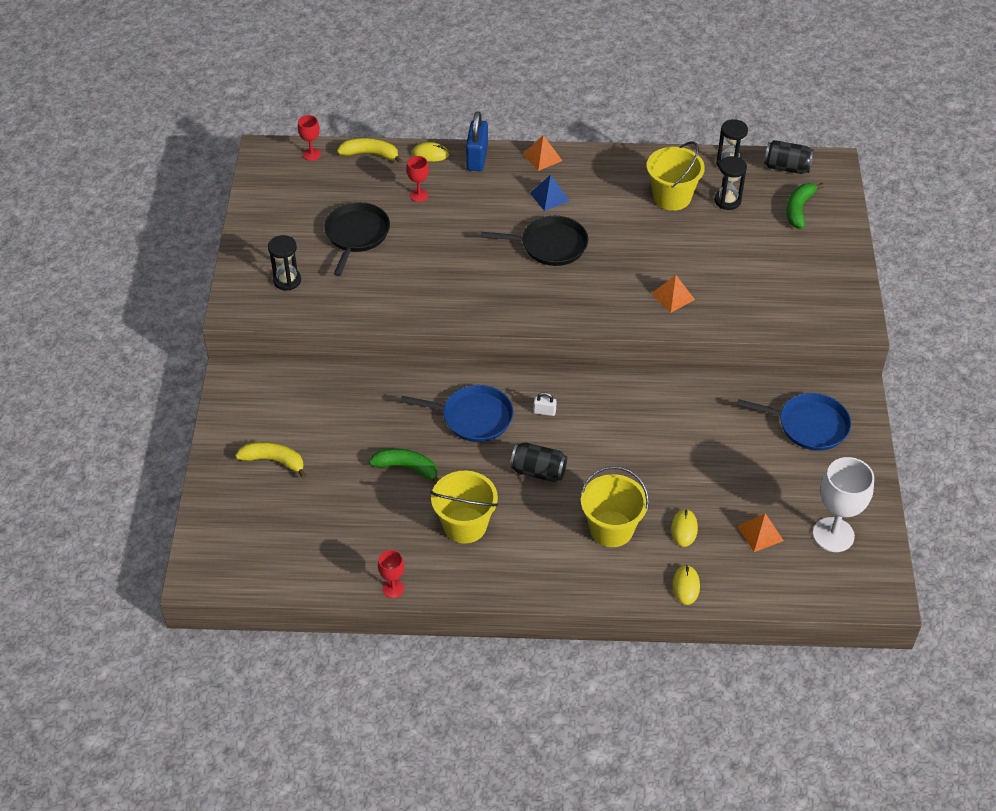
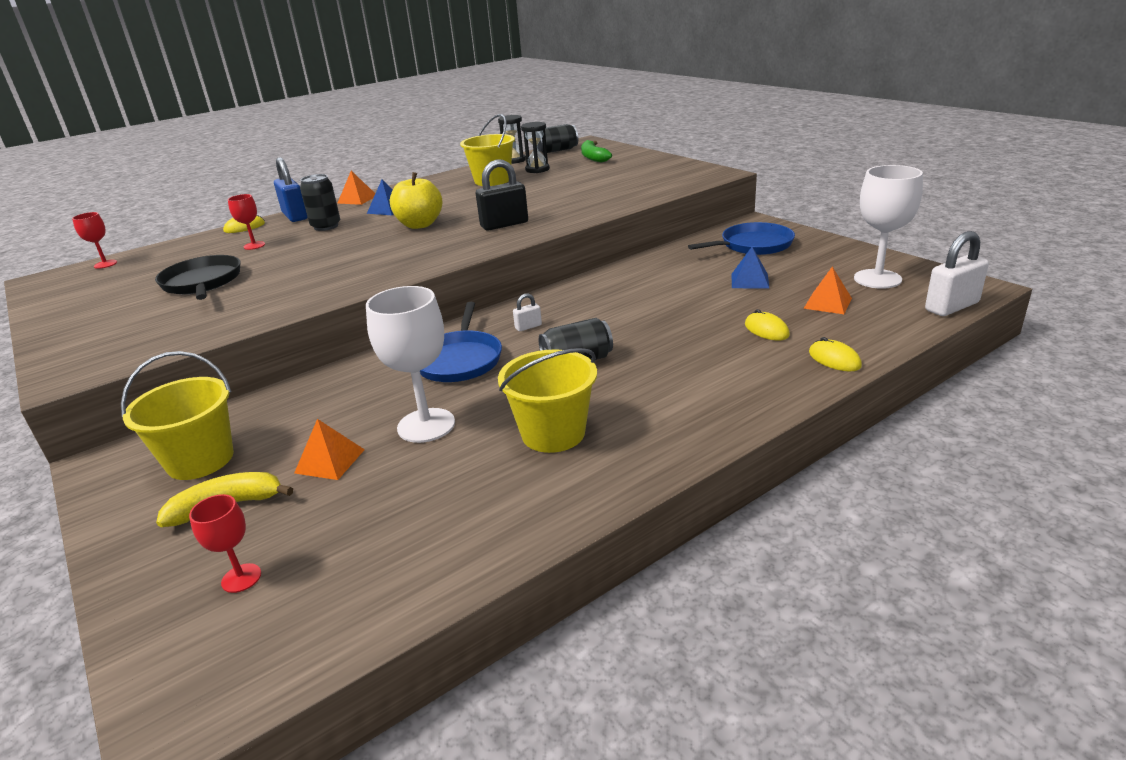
camera: 35 degrees left, 20 degrees down
black hourglass [268,235,301,291] -> none
yellow banana [337,138,402,164] -> none
green banana [369,448,439,484] -> white goblet [366,286,455,443]
red goblet [378,550,404,598] -> red goblet moved to [189,494,261,593]
blue pan [401,385,513,442] -> blue pan turned 120 degrees clockwise [420,302,502,382]
black pan [481,216,588,266] -> yellow apple [390,172,442,229]
yellow bucket [581,466,649,547] -> yellow bucket moved to [121,351,234,480]
orange pyramid [652,275,695,313] -> orange pyramid moved to [294,419,365,480]
none -> black can [300,174,340,231]
none -> black padlock [476,159,528,231]
none -> blue pyramid [732,247,769,289]
none -> white padlock [925,231,989,316]

